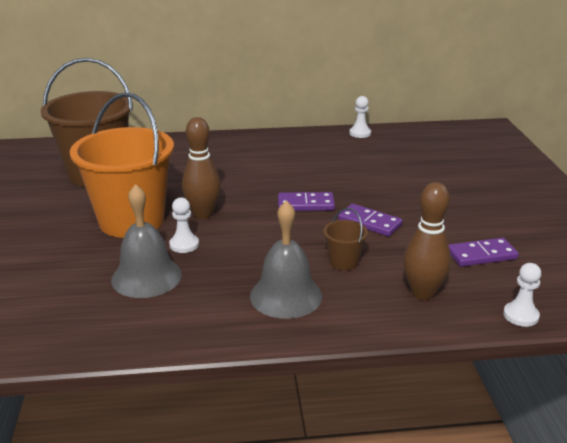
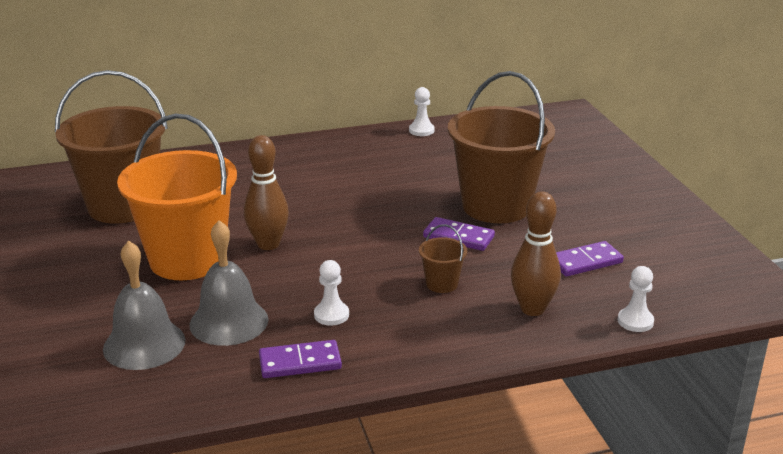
camera: 10 degrees left, 0 degrees up
white pawn [169,197,199,253] -> white pawn moved to [314,260,349,326]
grey bell [250,200,322,319] -> grey bell moved to [103,241,186,370]
purple domino [278,192,335,211] -> purple domino moved to [259,340,342,378]
none -> brown bucket [448,71,555,223]

